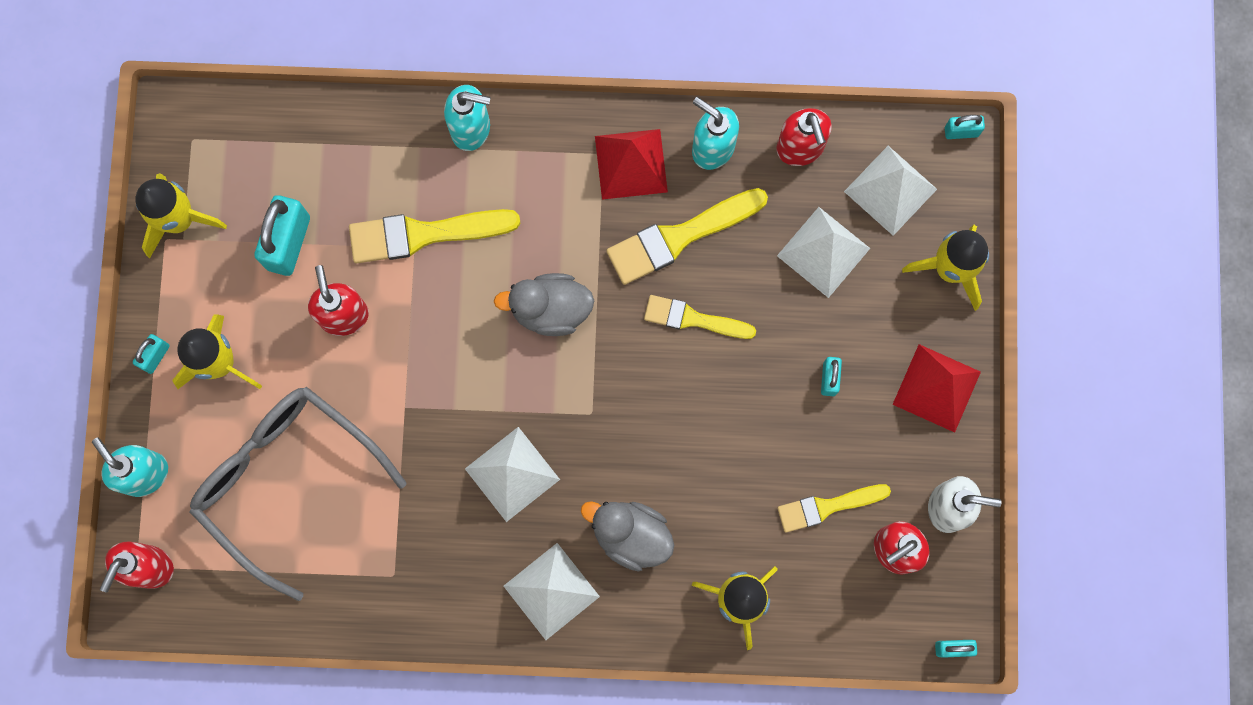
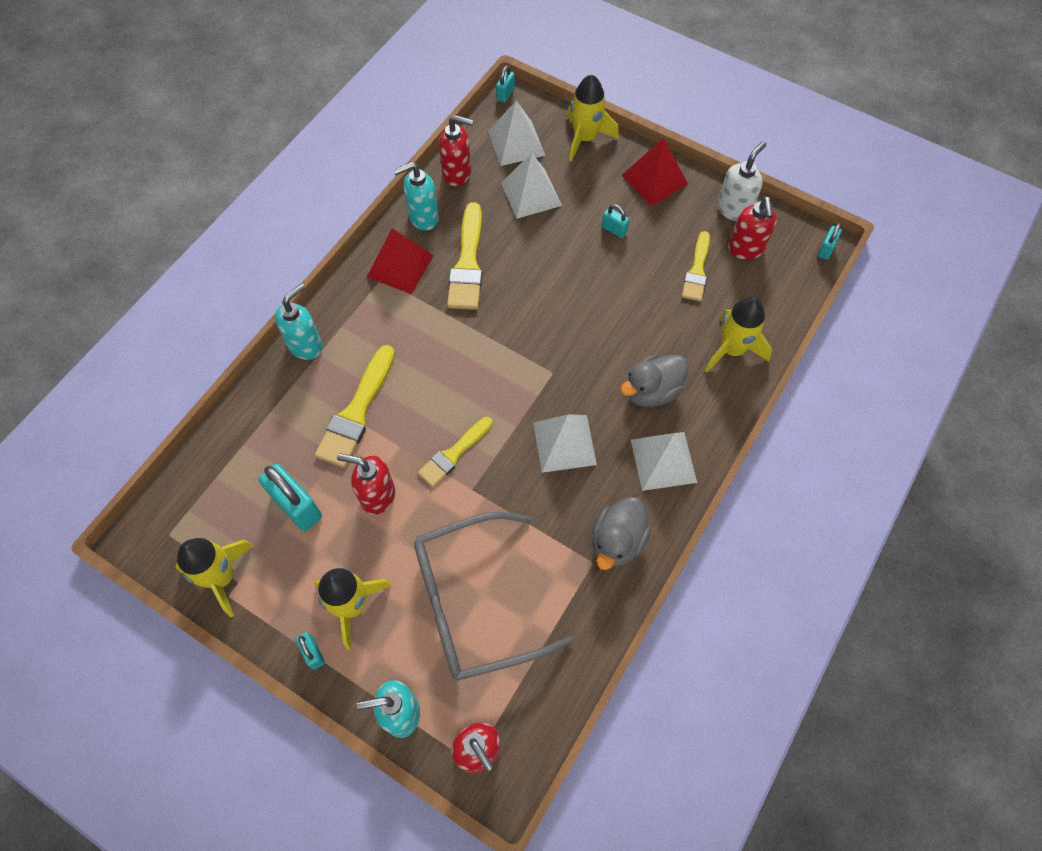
camera: 60 degrees left, 15 degrees down
grey duck [494,273,594,336] -> grey duck moved to [592,497,651,570]
yellow brush [644,295,756,339] -> yellow brush moved to [418,417,493,487]

